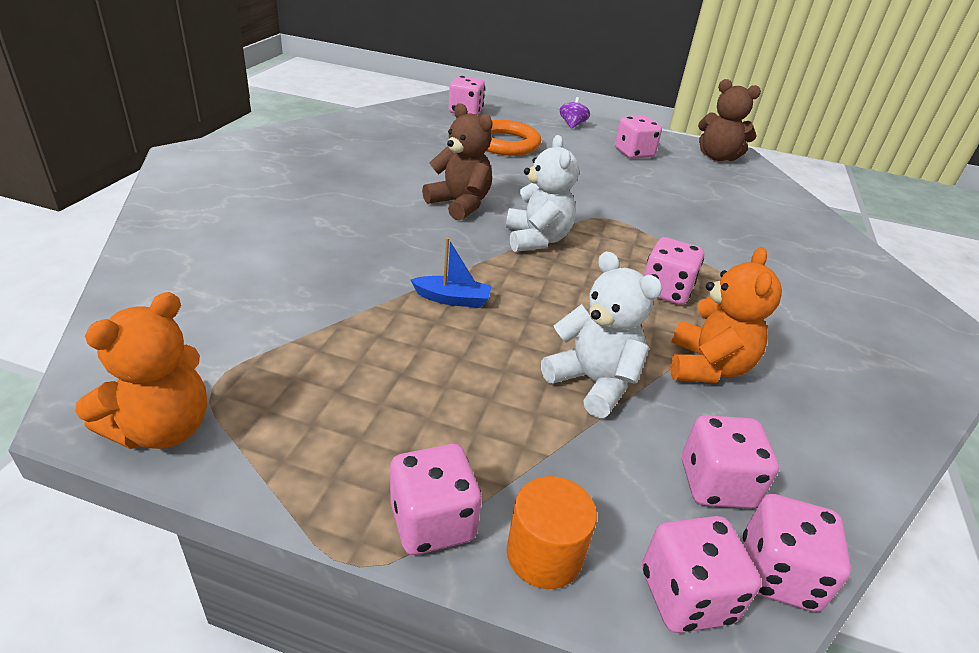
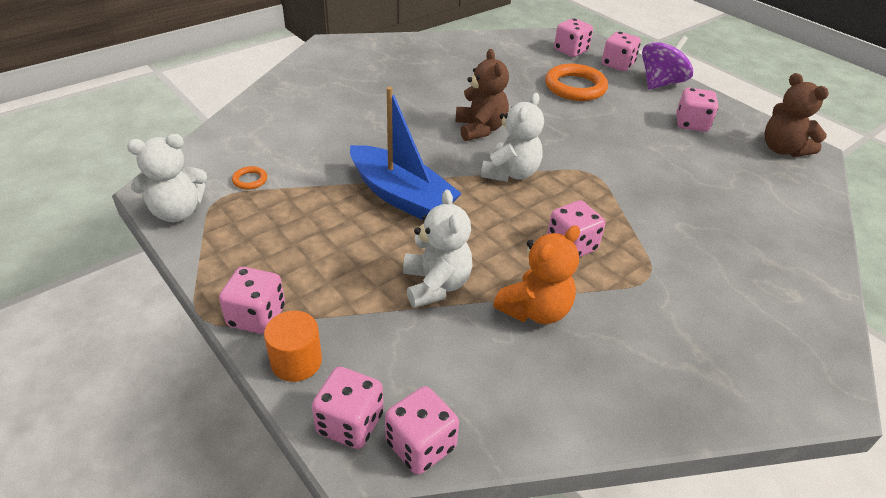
camera: 35 degrees right, 5 degrees up
orange teddy bear [75,292,207,449] -> white teddy bear [127,134,207,222]
blue boat [411,237,492,308] -> blue boat [350,87,462,221], size x2.21
purple spinning top [559,97,590,129] -> purple spinning top [642,35,693,90], size x1.87
pink dice [682,415,779,509] -> pink dice moved to [602,31,641,71]
none -> orange ring [232,166,267,190]

